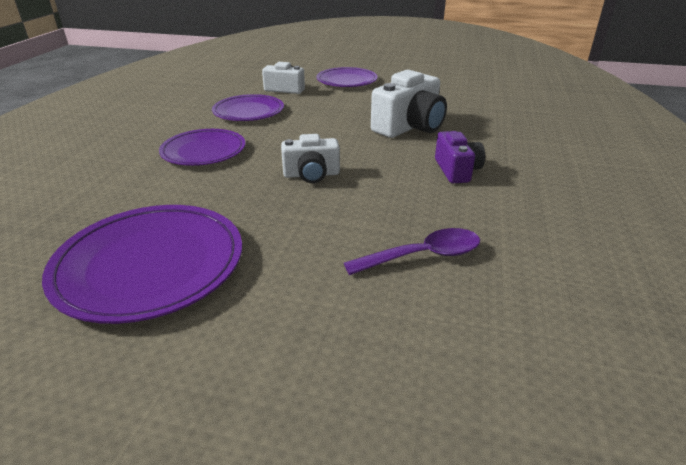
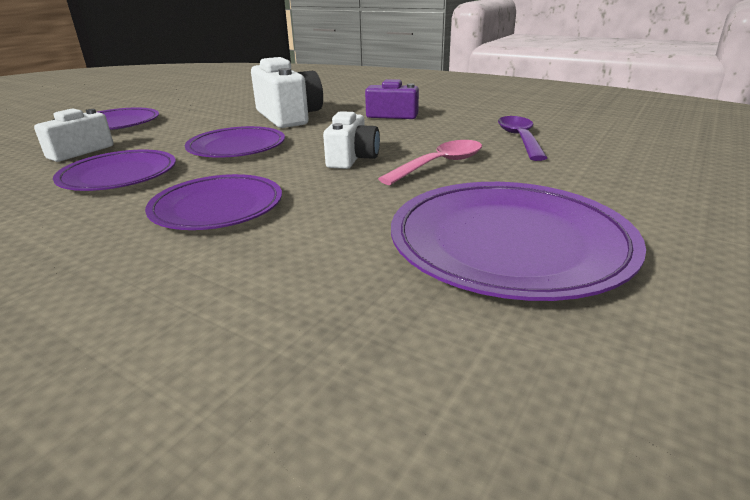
camera: 70 degrees left, 5 degrees down
none -> purple plate [185,126,285,158]
none -> pink spoon [378,140,482,185]

